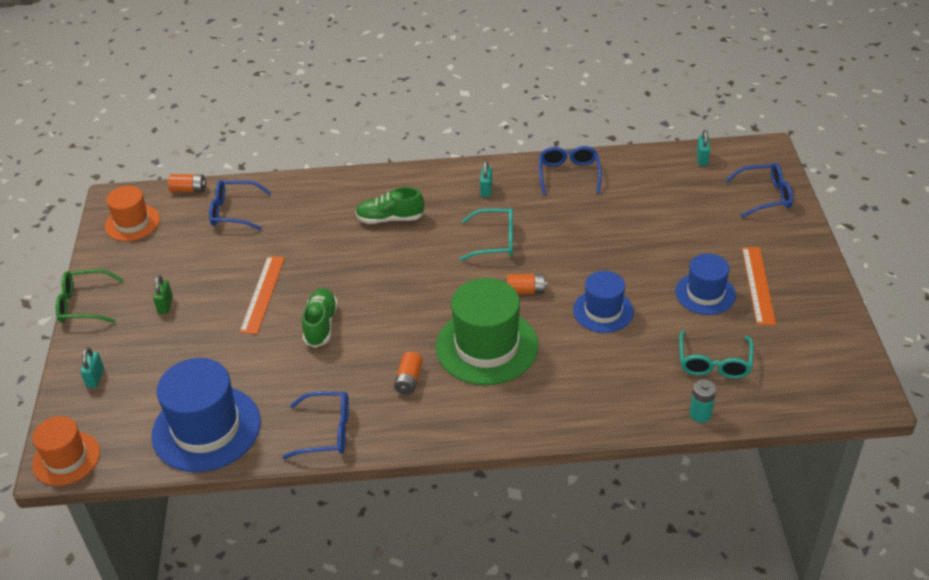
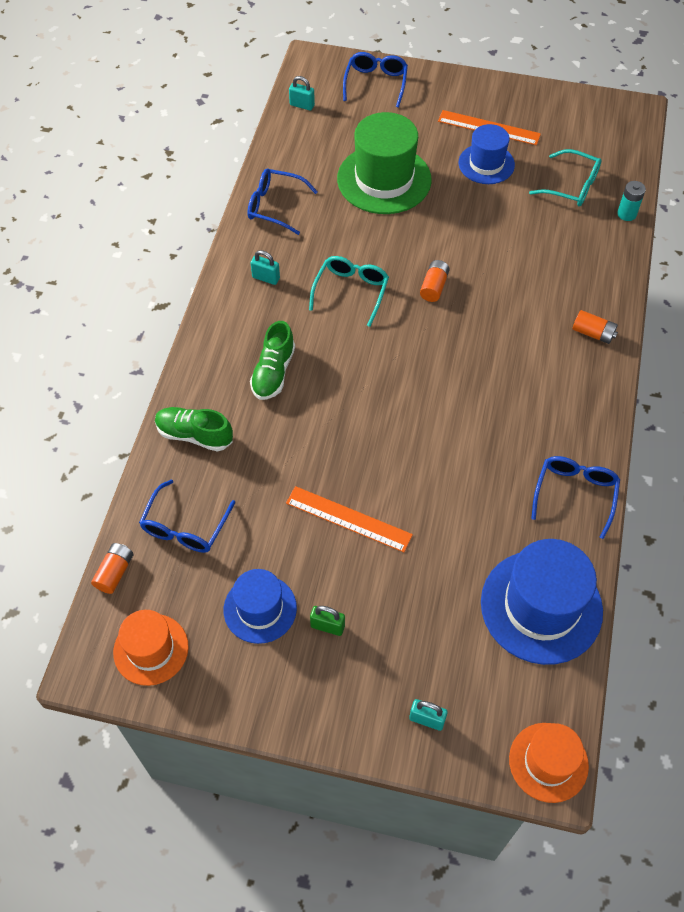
camera: 75 degrees left, 15 degrees up
green glasses [56,269,124,323] -> none
green shoe [302,288,338,348] -> green shoe moved to [155,407,233,452]
orange battery [394,352,423,395] -> orange battery moved to [572,310,618,344]
green hat [436,278,538,385] -> green hat moved to [337,112,432,214]
blue hat [573,271,634,333] -> blue hat moved to [224,569,297,644]

